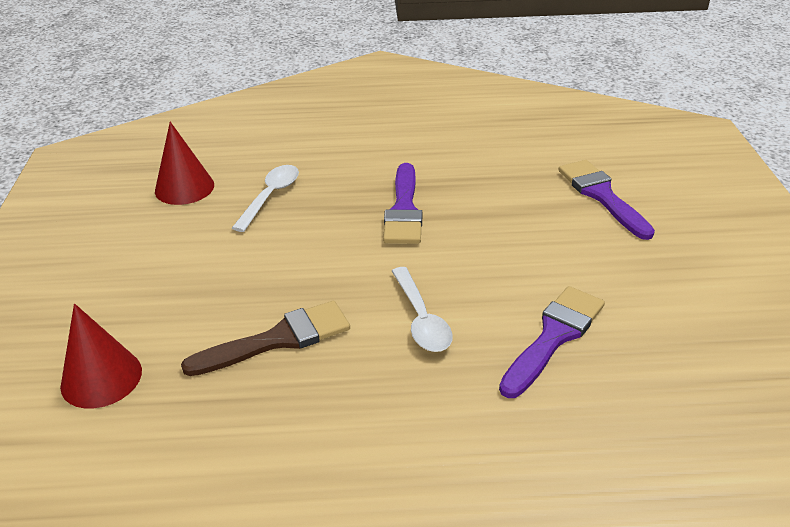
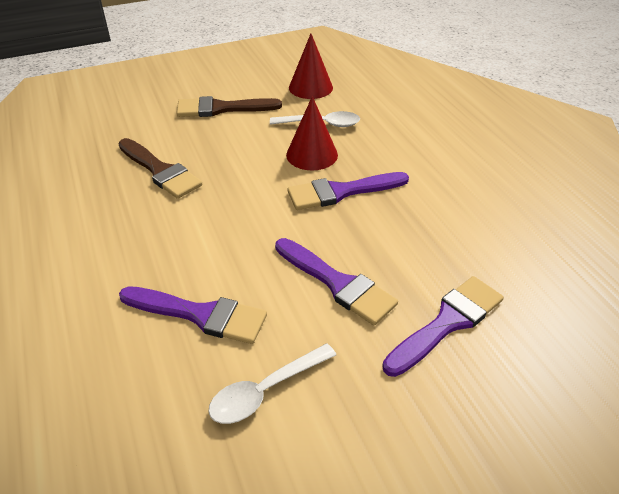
camera: 70 degrees right, 5 degrees up
red cone [60,304,142,408] -> red cone moved to [286,96,338,170]
white spoon [392,267,453,352] -> white spoon moved to [208,343,336,424]
none -> brown brush [177,96,282,117]
none -> purple brush [275,238,398,325]

